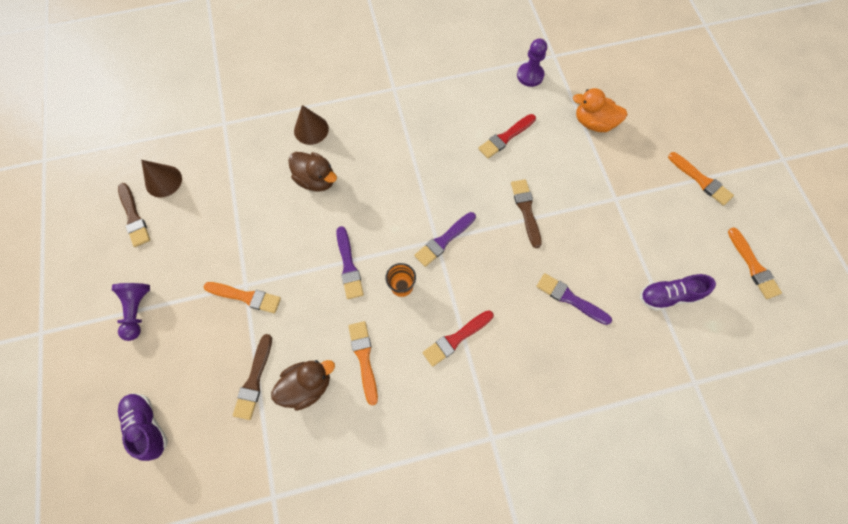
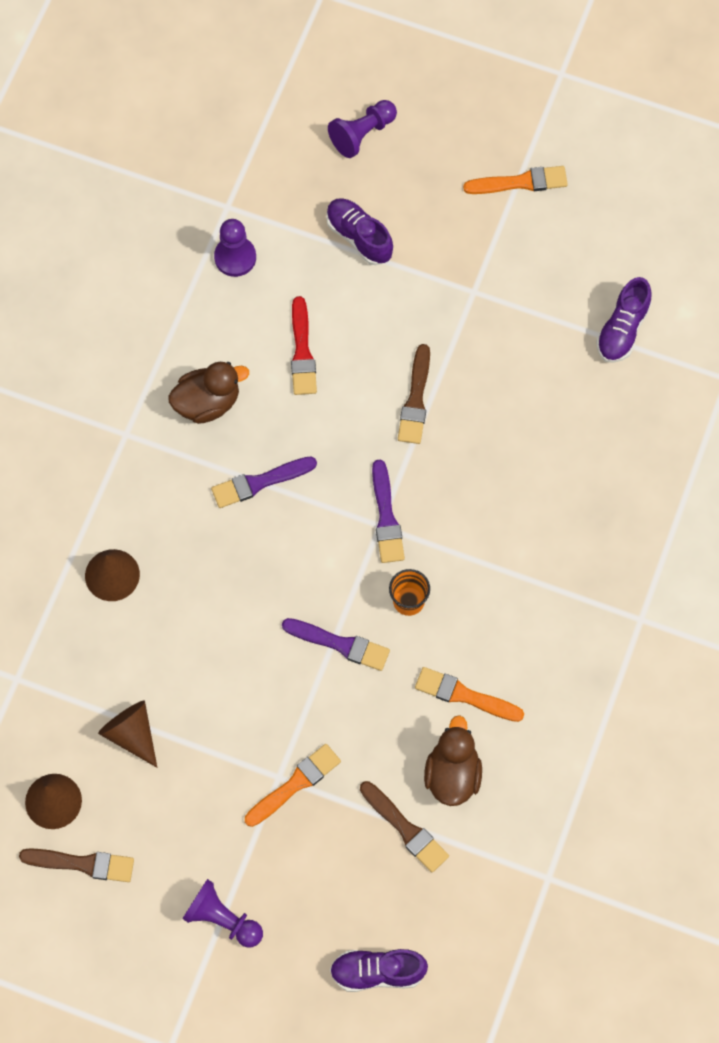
camera: 55 degrees left, 0 degrees up
brown duck [288,152,337,192] -> brown duck moved to [168,362,249,424]
red brush [422,310,493,367] -> none
brown brush [511,179,542,248] -> brown brush turned 105 degrees counterclockwise [398,344,430,444]
purple brush [536,273,612,325] -> purple brush moved to [211,456,317,508]
orange duck [573,88,627,132] -> purple shoe [326,198,393,265]
orange brush [728,227,782,299] -> none
none -> brown cone [98,701,157,767]
none -> purple pawn [328,100,397,158]

